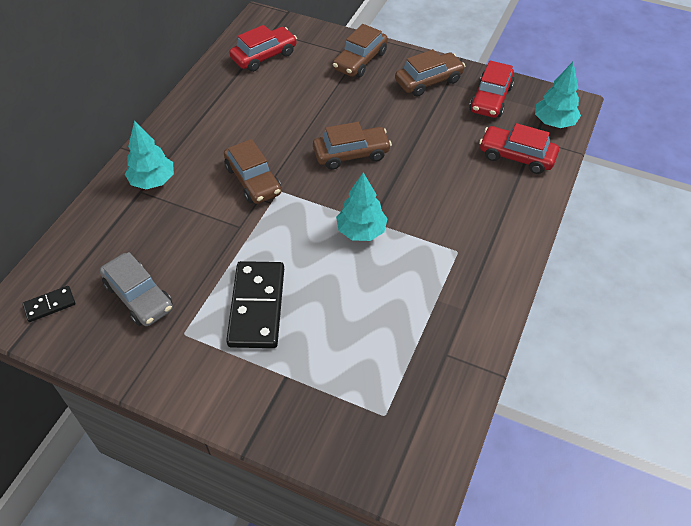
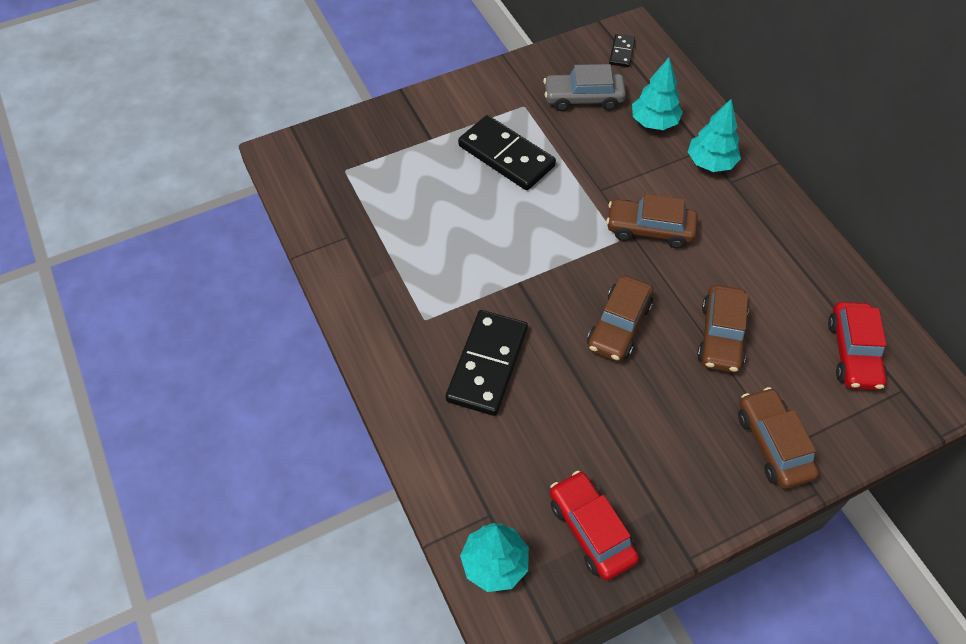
camera: 130 degrees right, 5 degrees up
turquoise tree [336,173,388,241] -> turquoise tree moved to [632,58,683,130]
brown car [395,49,465,97] -> brown car moved to [697,285,749,373]
red car [479,123,559,174] -> none
none -> black domino [446,310,528,416]

